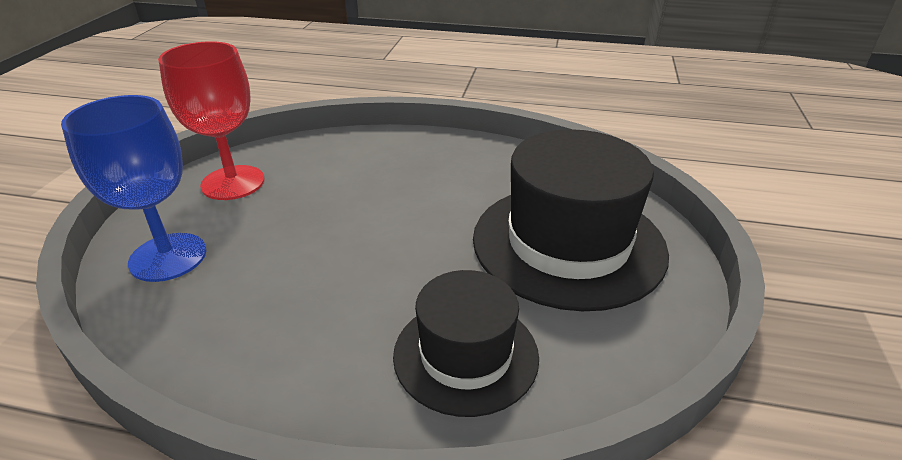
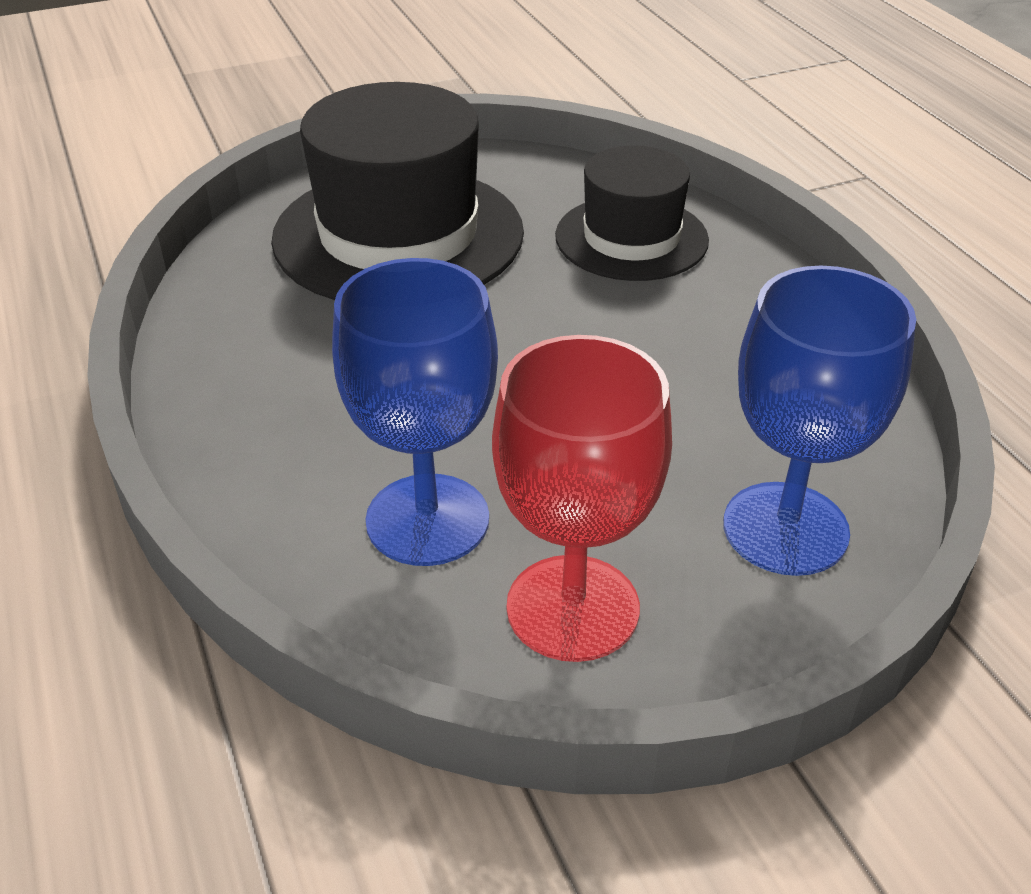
camera: 125 degrees left, 5 degrees up
none -> blue goblet [332,258,498,566]

